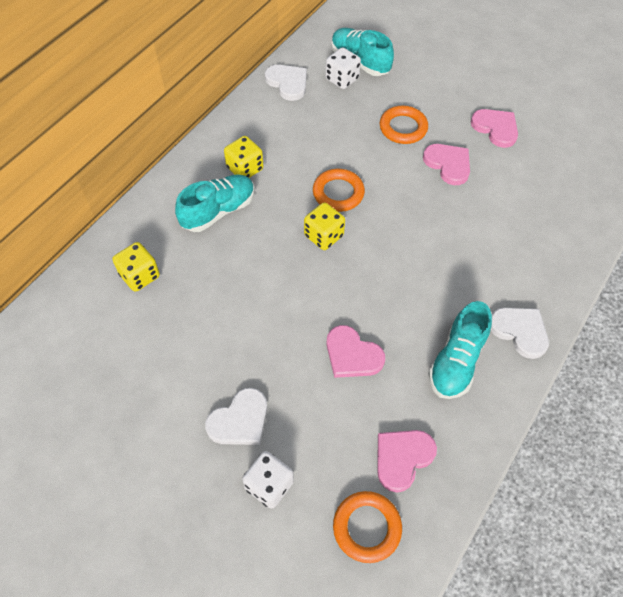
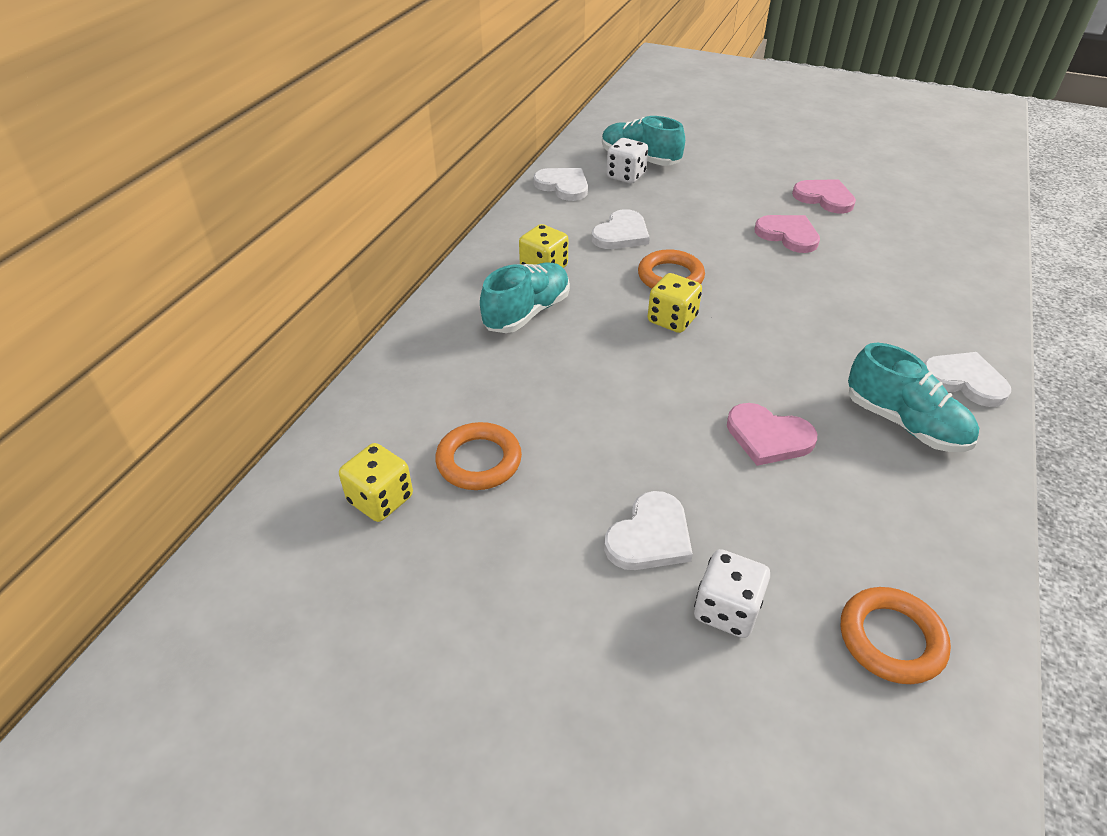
camera: 10 degrees left, 15 degrees down
yellow dice [113,242,160,292] -> yellow dice moved to [339,443,413,522]
pink heart [377,430,437,492] -> none
orange ring [380,106,428,144] -> orange ring moved to [435,422,522,490]
turquoise shoe [428,301,492,399] -> turquoise shoe turned 60 degrees counterclockwise [848,343,979,452]
none -> white heart [592,209,650,249]

